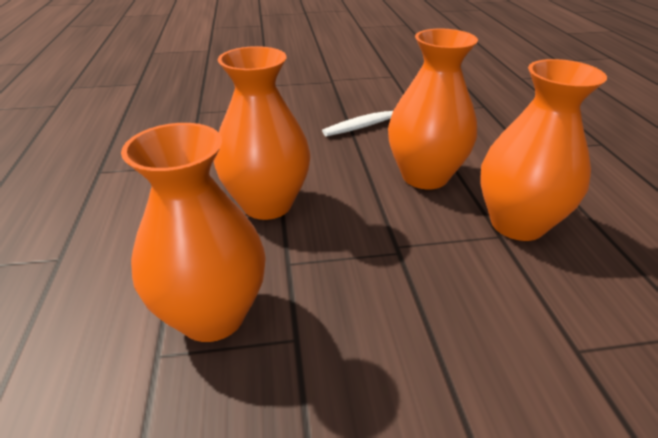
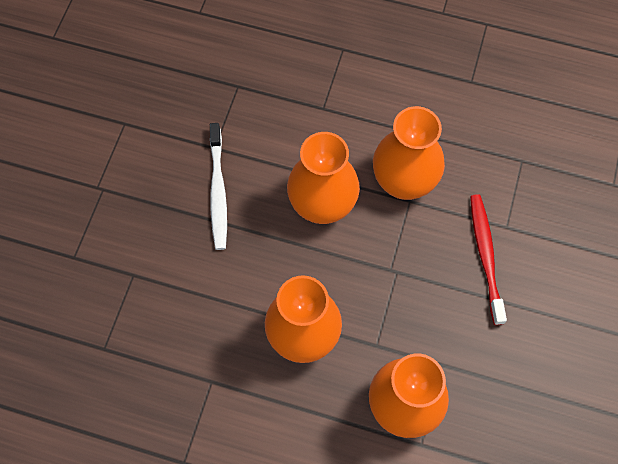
camera: 65 degrees left, 30 degrees up
none -> red toothbrush [470,194,507,325]

